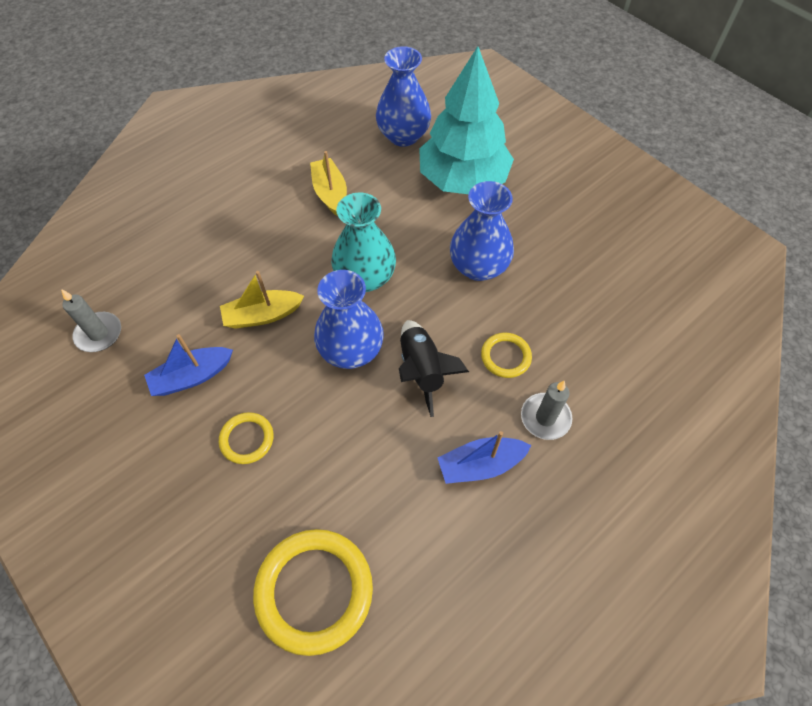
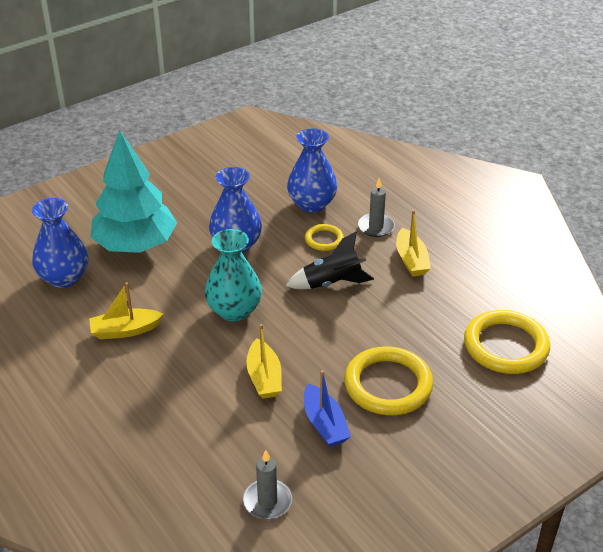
camera: 85 degrees left, 20 degrees down
yellow ring [219,412,274,464] -> yellow ring [344,346,433,415], size x1.92
blue vase [314,270,384,369] -> blue vase moved to [287,128,337,213]
blue boat [437,431,531,484] -> yellow boat [396,210,431,277]

